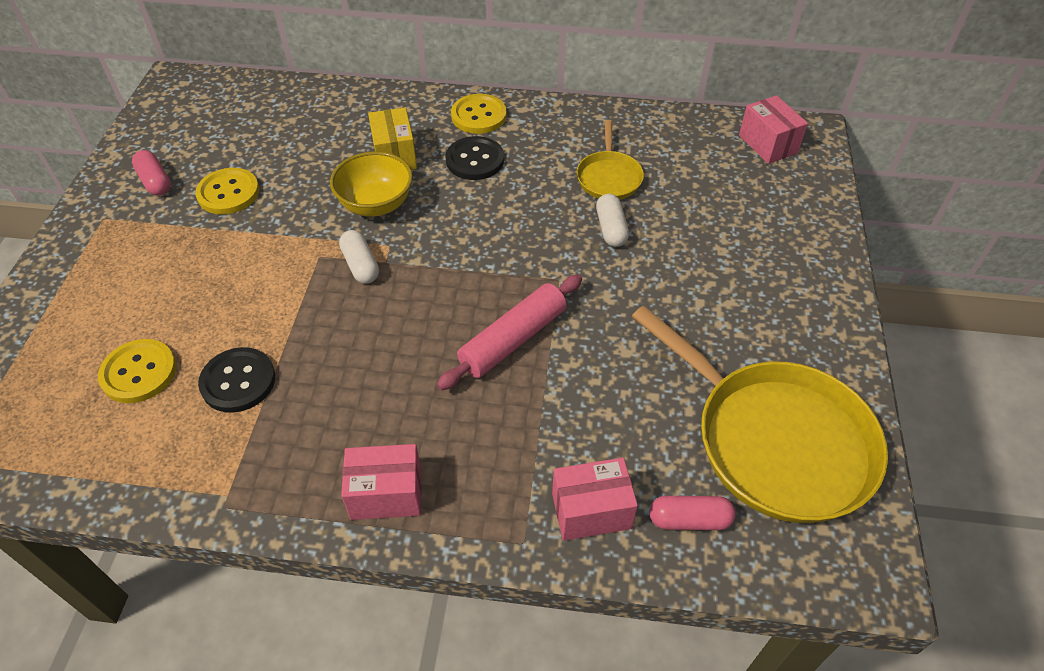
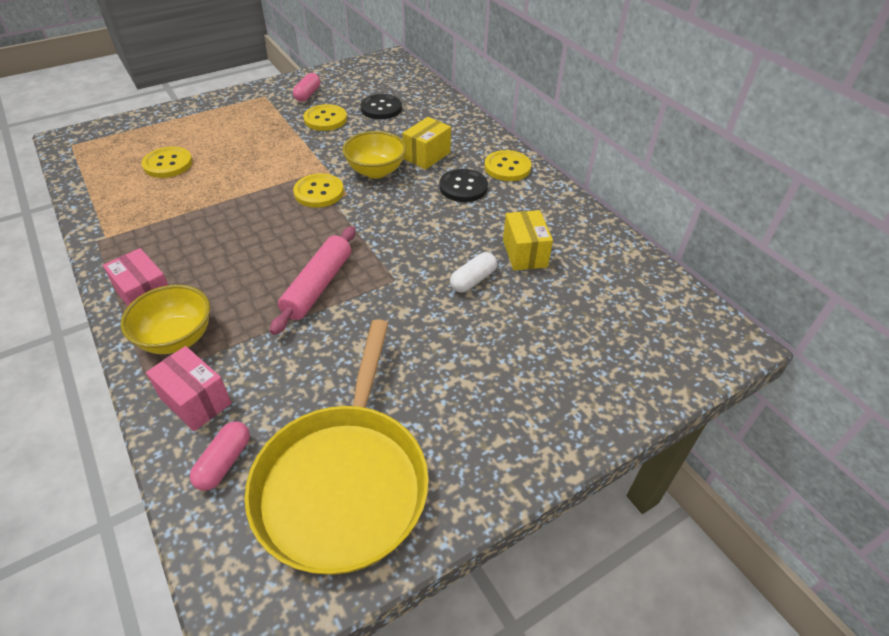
camera: 50 degrees right, 5 degrees down
black button [198,347,275,413] -> black button moved to [360,94,402,119]
white capsule [339,230,379,284] -> yellow button [293,173,344,208]
pink rolling pin [437,275,582,390] -> pink rolling pin turned 75 degrees counterclockwise [270,226,356,335]
yellow pan [576,120,644,200] -> yellow box [503,210,553,271]
pink capsule [650,496,736,530] -> pink capsule turned 60 degrees clockwise [190,421,250,491]
pink box [739,95,808,164] -> none
none -> yellow bowl [121,285,210,354]

